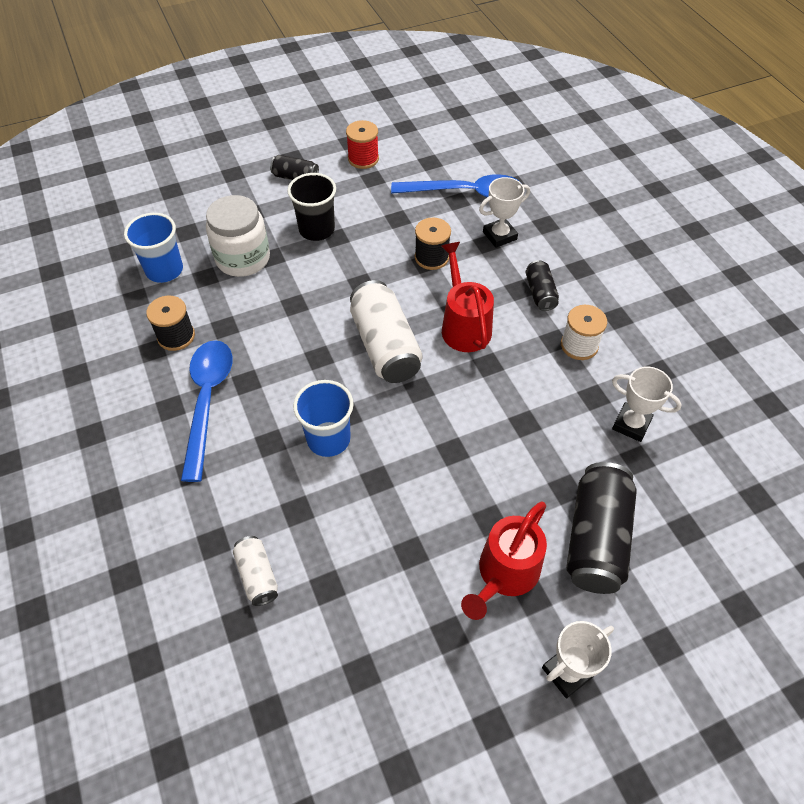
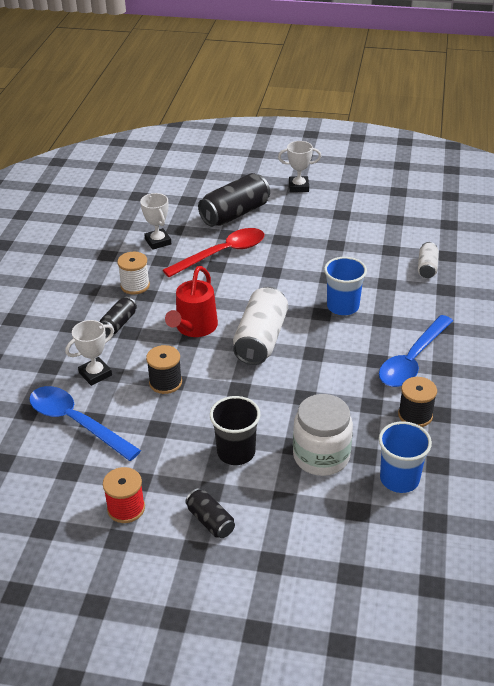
camera: 145 degrees left, 15 degrees down
red watering can [461,501,547,620] -> none
white trophy [479,177,530,248] -> white trophy turned 45 degrees counterclockwise [65,320,114,386]
none -> red spoon [163,228,264,277]

